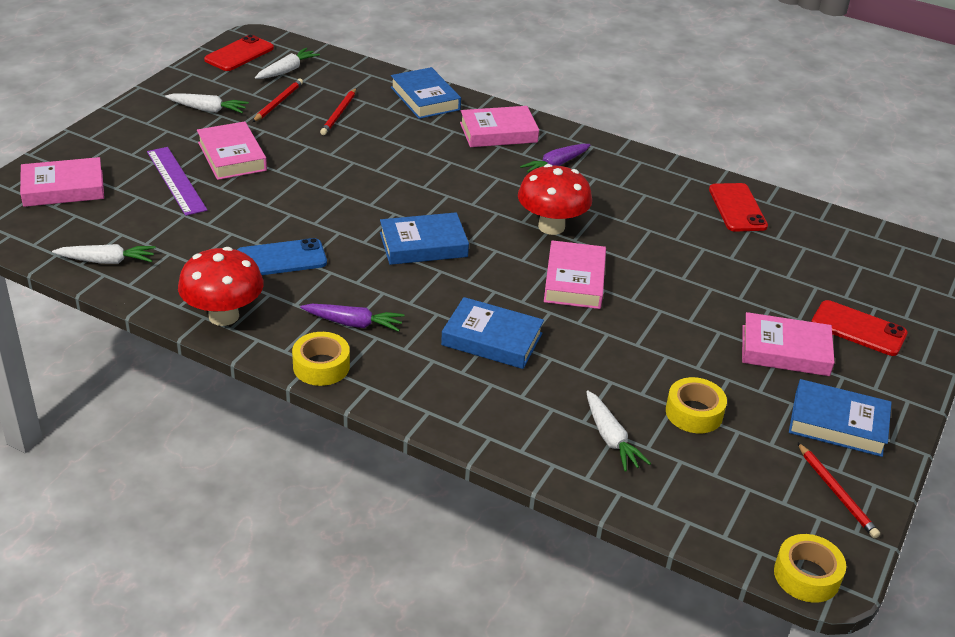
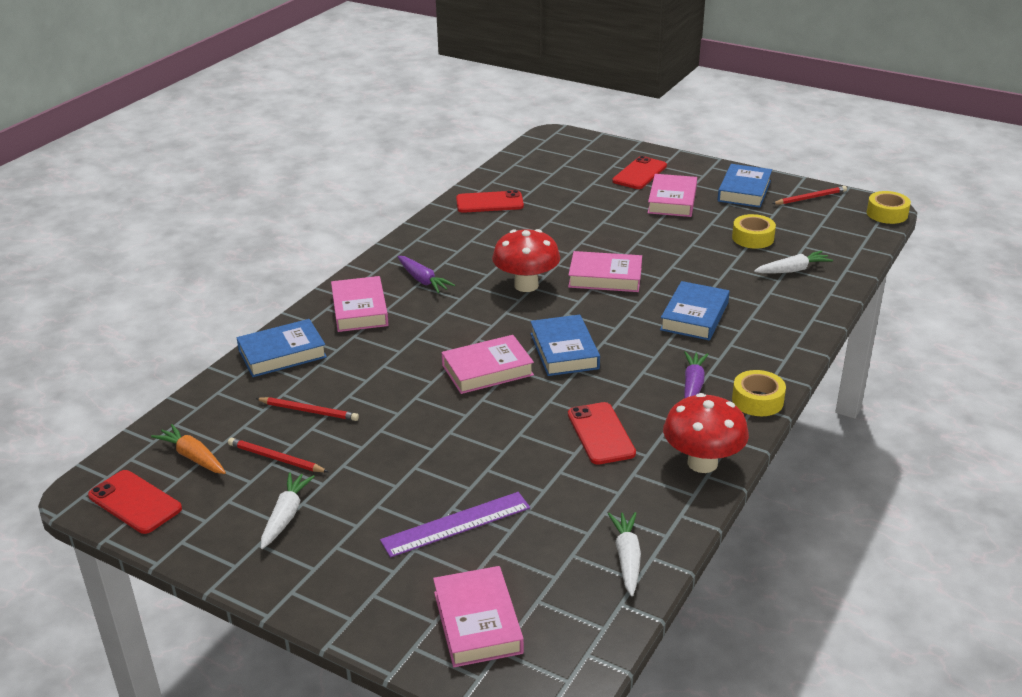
camera: 85 degrees left, 5 degrees down
pink book [197,121,267,180] -> pink book moved to [441,335,534,394]
blue phone [237,238,327,275] -> red phone [568,402,636,465]
white carrot [255,48,320,79] -> orange carrot [151,424,226,474]

